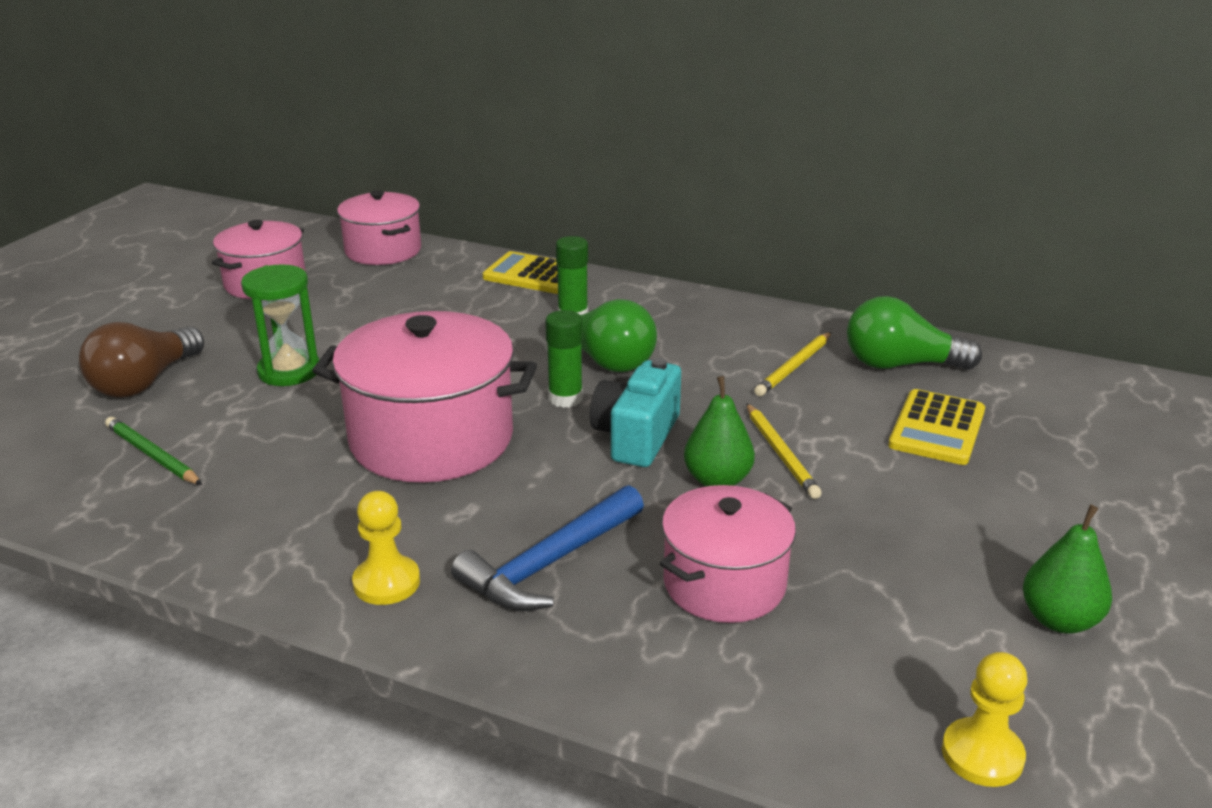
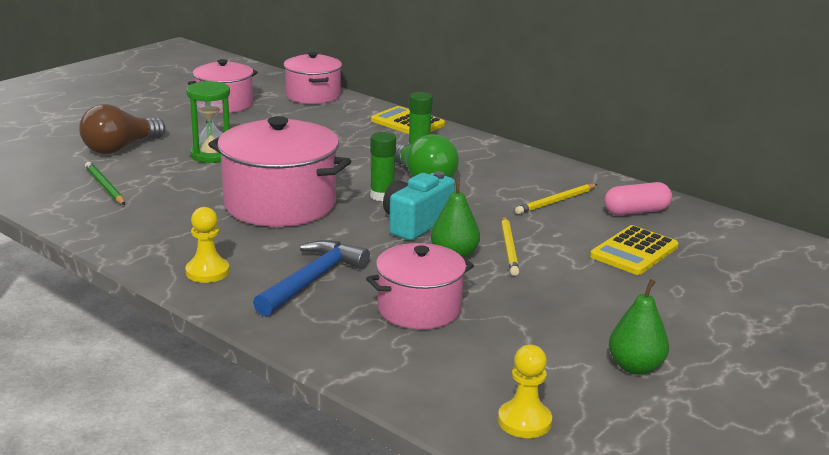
camera: 15 degrees right, 5 degrees down
blue hammer [451,485,644,611] -> blue hammer turned 150 degrees clockwise [253,240,370,316]
green light bulb [847,296,982,370] -> pink capsule [604,182,672,215]

